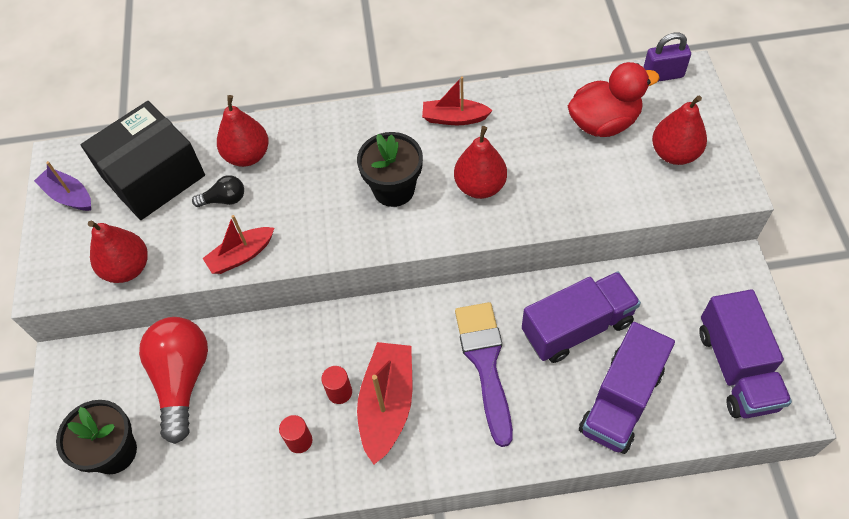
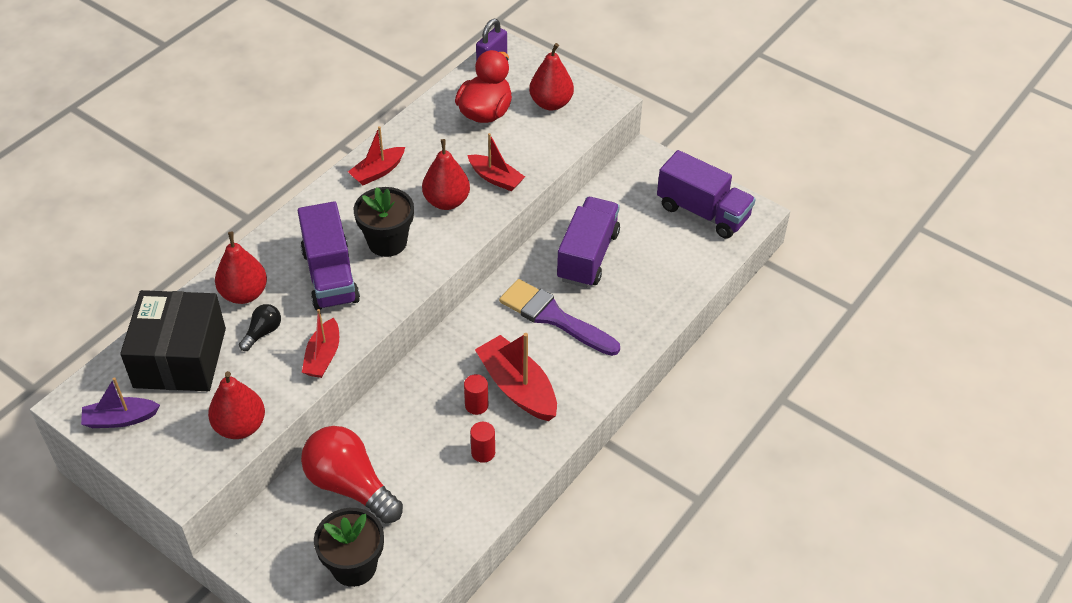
camera: 50 degrees left, 10 degrees down
purple truck [579,322,675,454] -> purple truck moved to [298,201,360,310]
none -> red boat [467,133,525,191]

